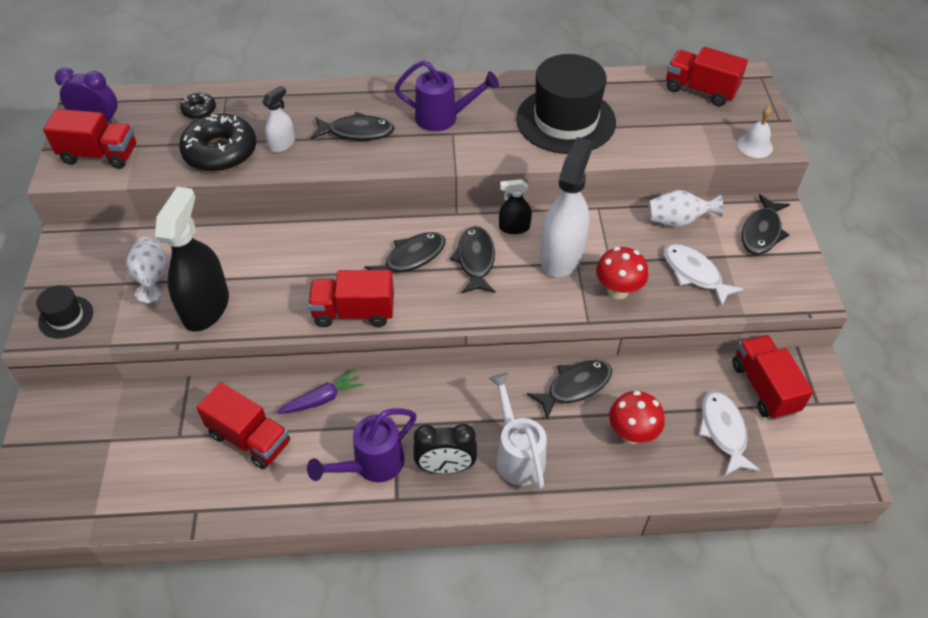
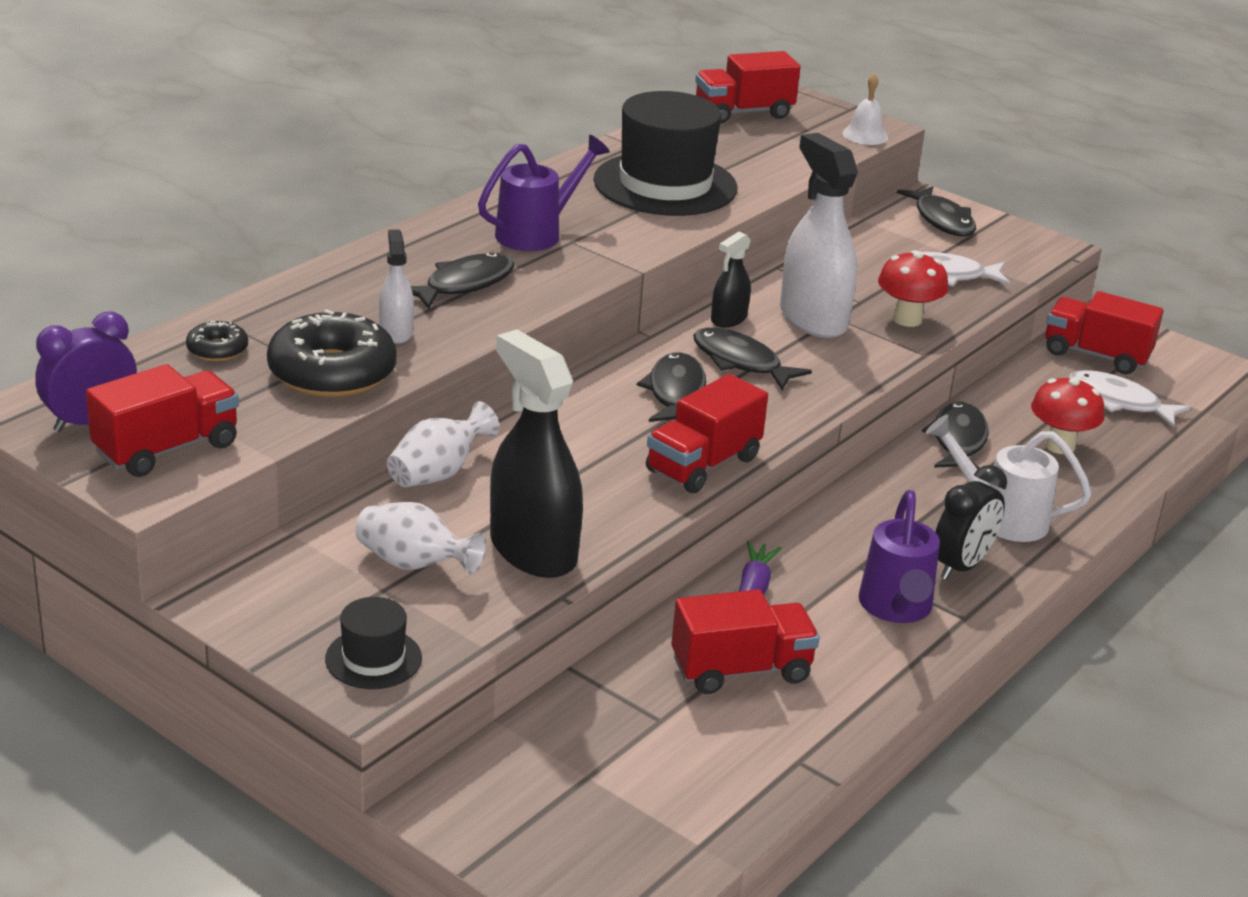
camera: 50 degrees left, 20 degrees down
white vase [648,190,723,227] -> white vase moved to [387,401,499,487]

